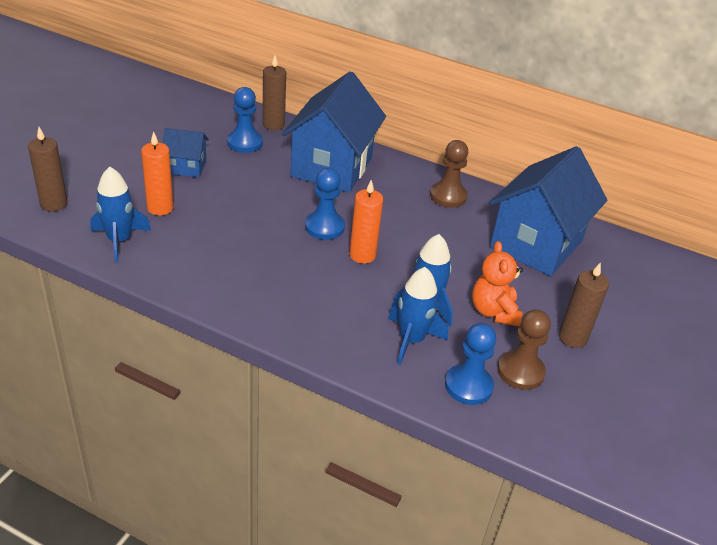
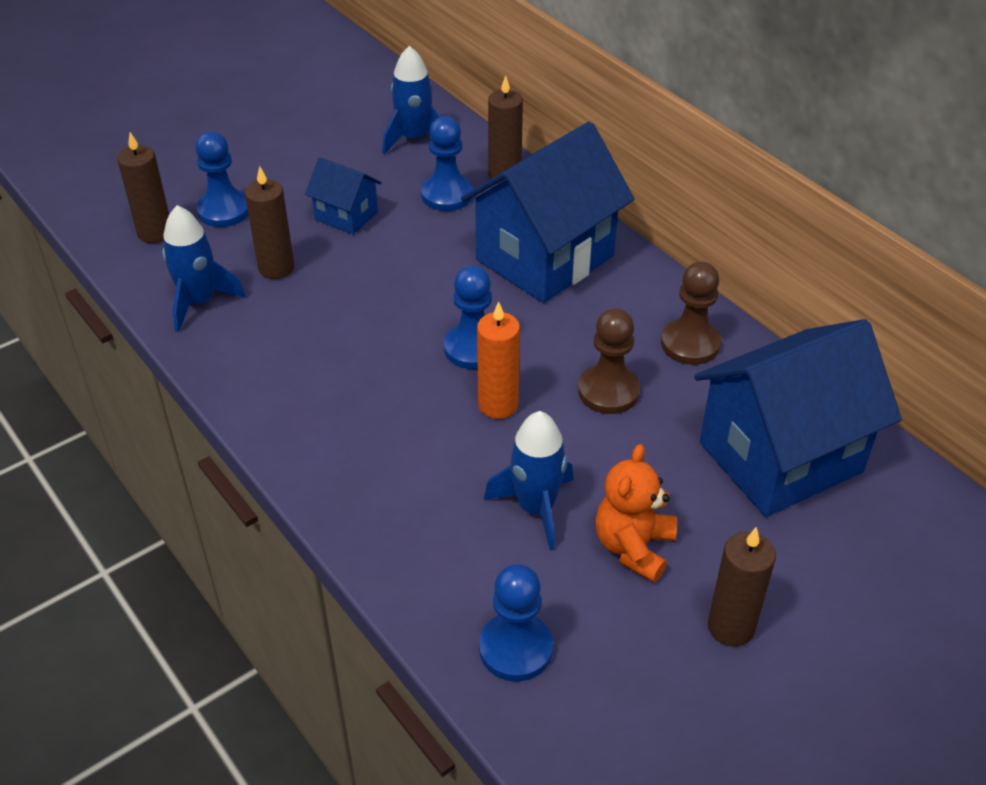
camera: 30 degrees right, 5 degrees up
orange candle [141,131,174,215] -> brown candle [245,166,294,279]
blue rocket [388,267,448,365] -> blue rocket moved to [382,46,440,154]
brown pawn [497,309,551,390] -> brown pawn moved to [578,308,640,414]
none -> blue pawn [195,131,248,227]

